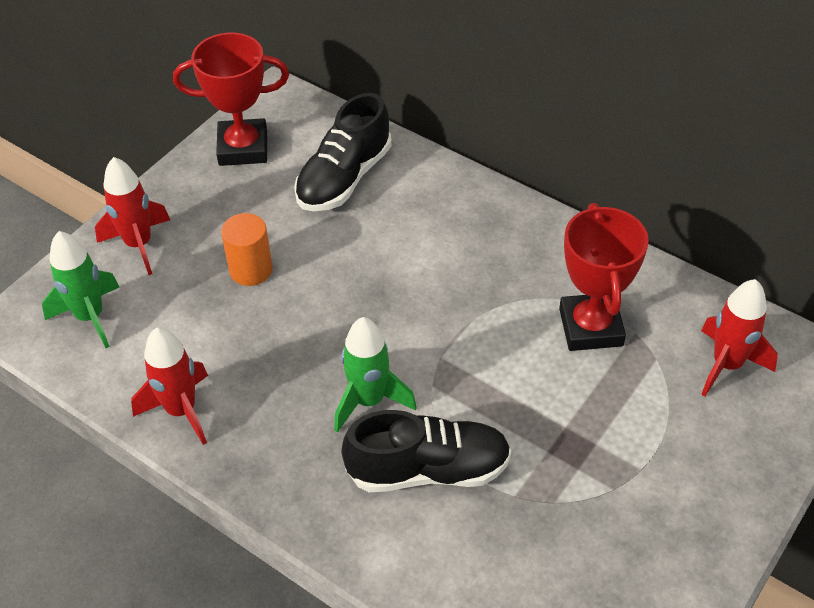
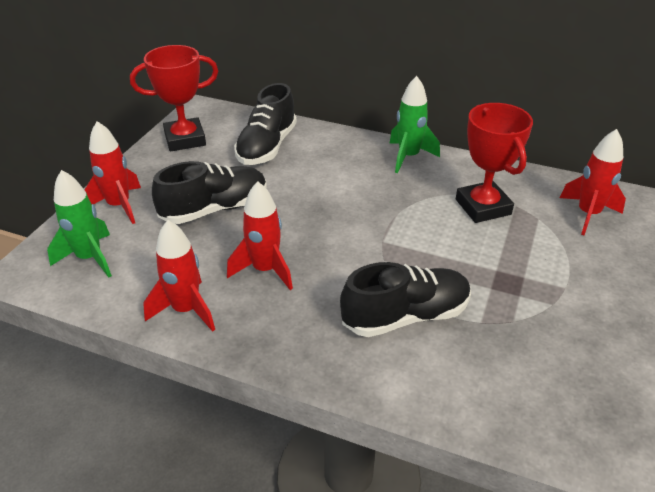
camera: 15 degrees left, 10 degrees down
orange cylinder [221,213,273,286] -> black shoe [152,161,267,224]
green rocket [334,317,417,433] -> green rocket moved to [390,76,440,173]
none -> red rocket [227,181,293,290]

